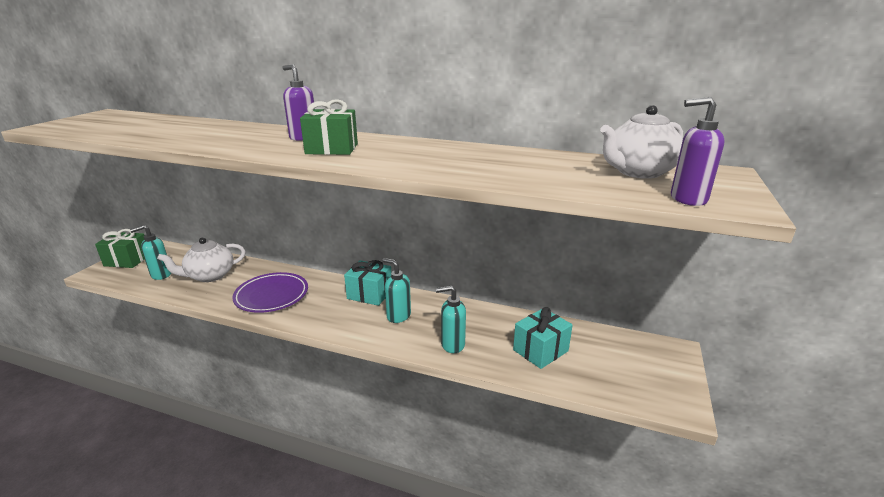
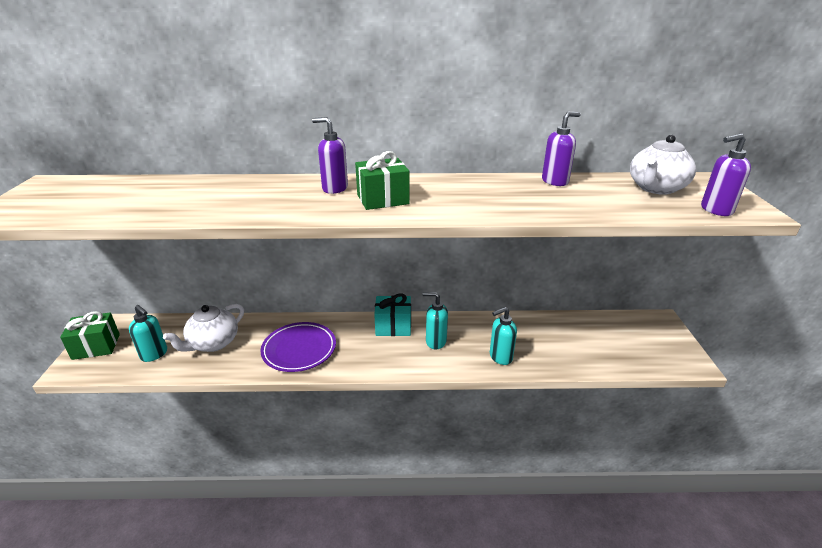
camera: 20 degrees left, 5 degrees up
turquoise soap dispenser [130,225,171,280] -> turquoise soap dispenser turned 90 degrees counterclockwise [129,305,167,362]
turquoise gift [513,307,573,369] -> none
none -> purple soap dispenser [542,112,581,186]

